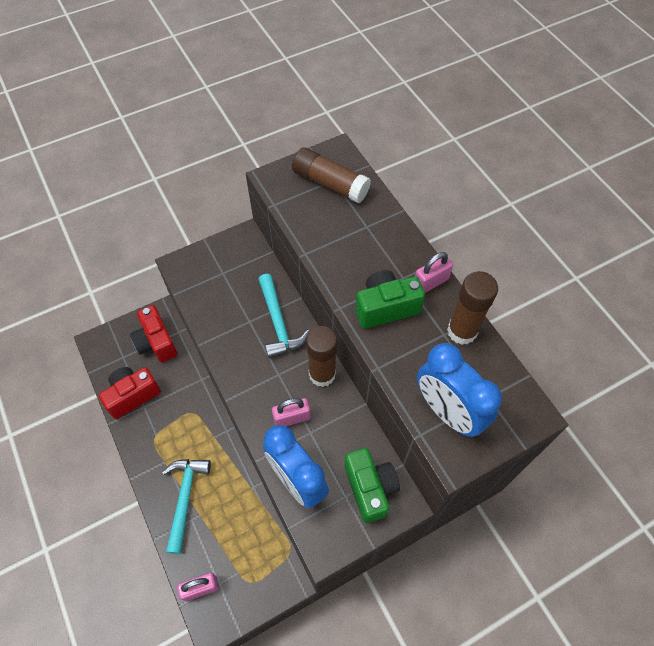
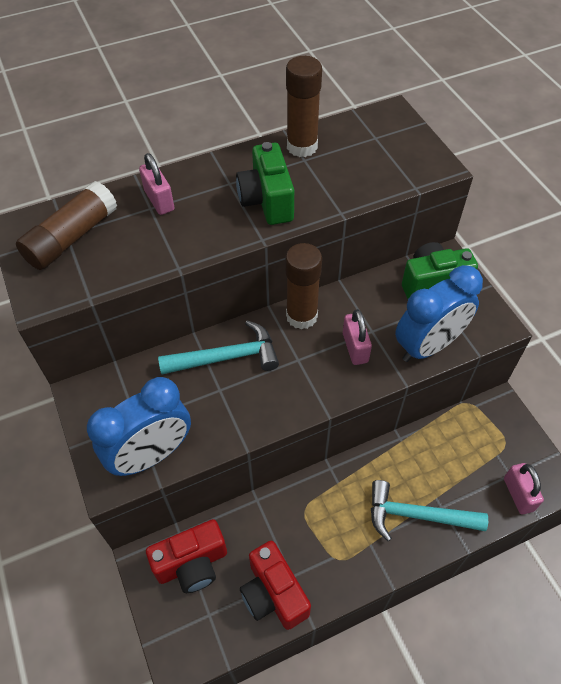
camera: 85 degrees left, 5 degrees down
pink padlock [415,252,453,293] -> pink padlock moved to [139,153,174,215]
blue clock [417,343,502,437] -> blue clock moved to [87,377,191,476]

